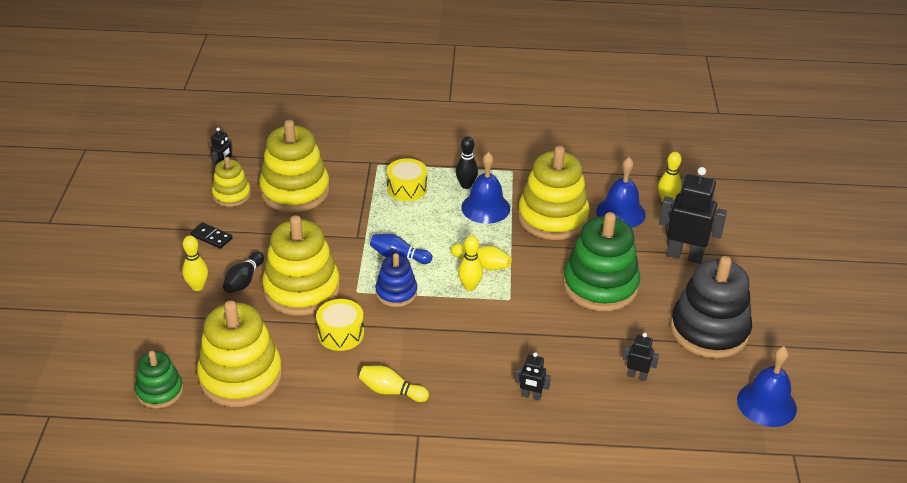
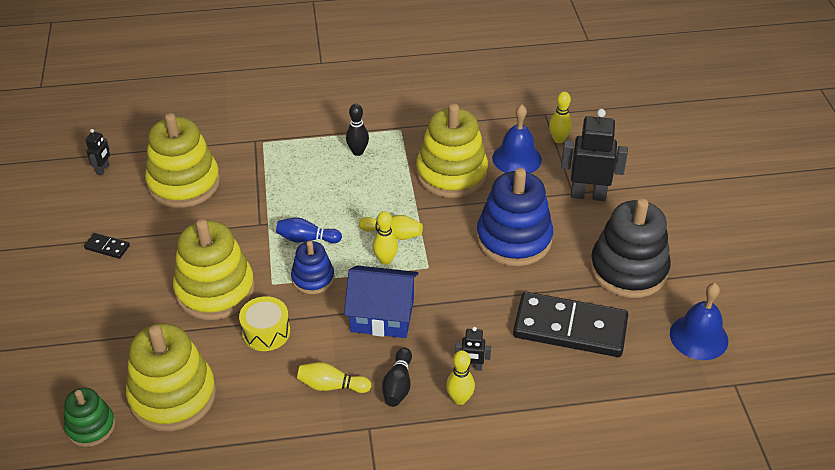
camera: 10 degrees left, 5 degrees up
yellow bowling pin [182,235,208,291] -> yellow bowling pin moved to [446,350,475,405]
yellow stacking toy [212,157,251,207] -> none
black bowling pin [223,251,264,293] -> black bowling pin moved to [382,347,412,407]
yellow drum [387,158,427,201] -> none
blue bell [461,152,510,224] -> none
green stacking toy [563,212,640,311] -> blue stacking toy [477,168,553,266]
black robot [623,333,659,381] -> black domino [513,292,628,357]
none -> blue house [344,265,419,338]

